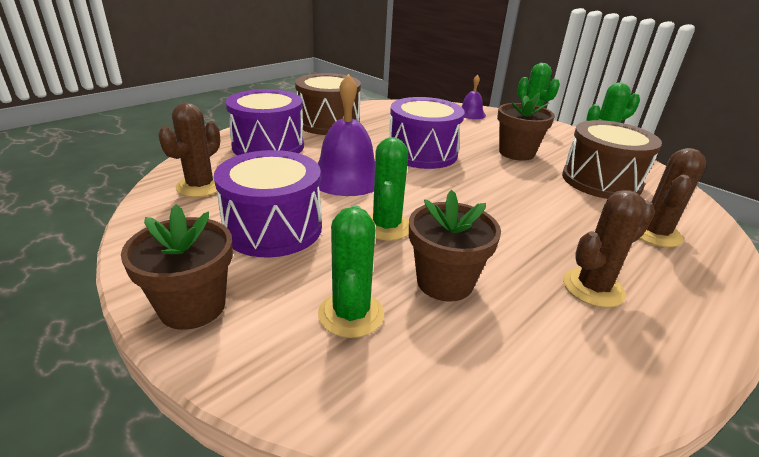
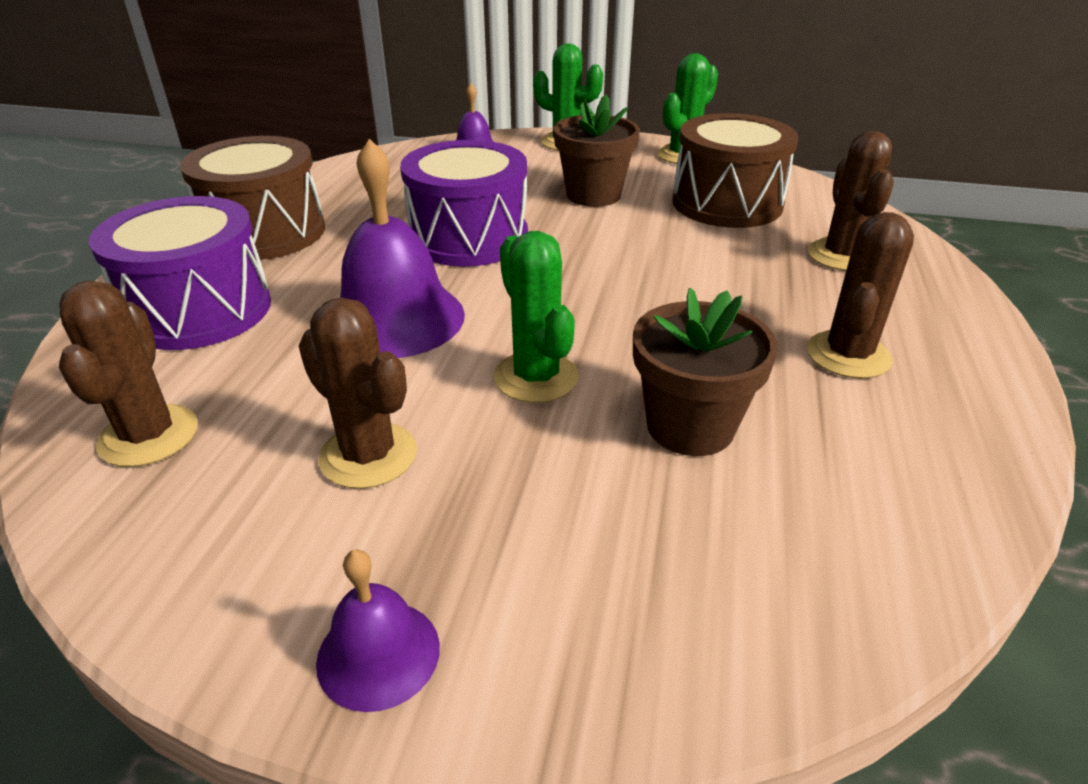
camera: 30 degrees left, 5 degrees up
brown flower pot [121,204,233,330] -> purple bell [316,550,440,712]
purple drum [214,150,322,258] -> brown cactus [298,297,417,489]
green cactus [318,205,384,338] -> none

